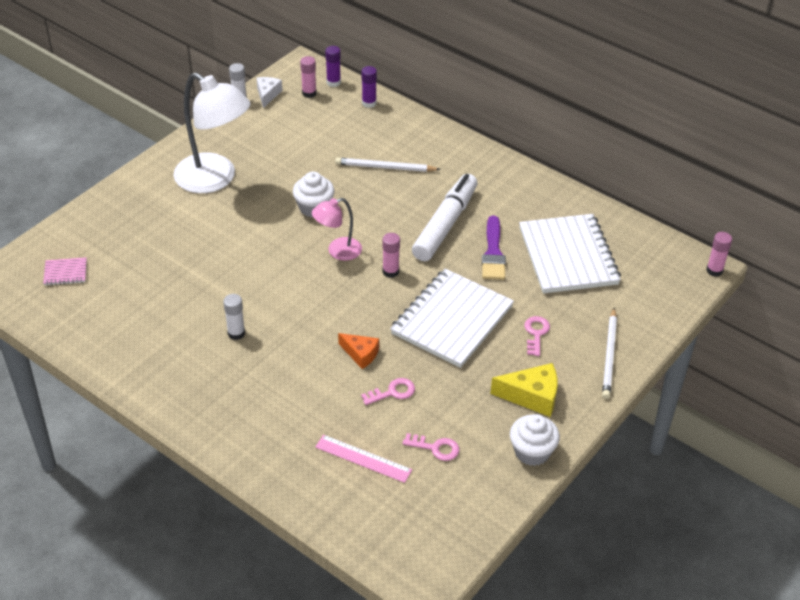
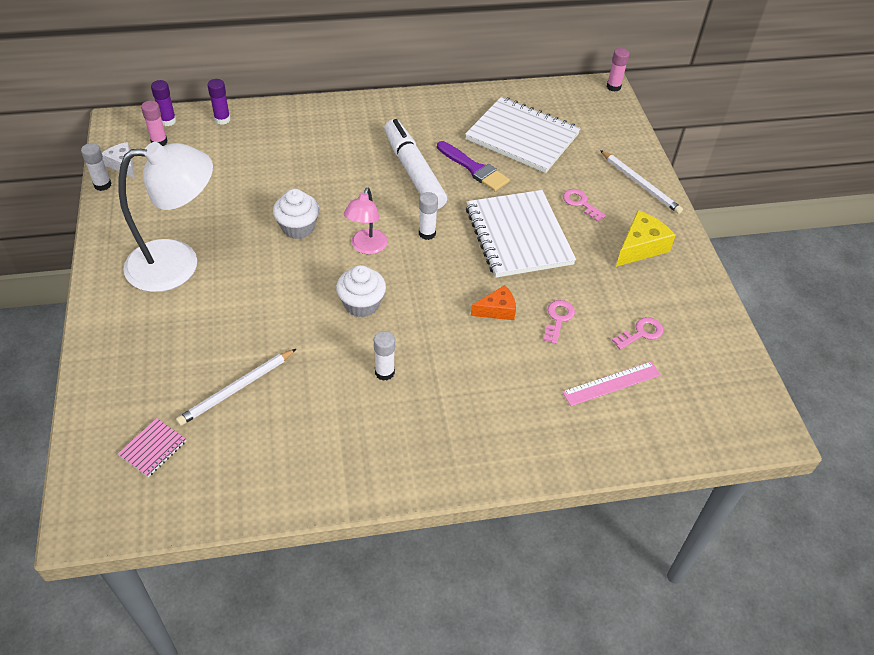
camera: 50 degrees left, 5 degrees up
white pencil [335,157,441,172] -> white pencil moved to [176,349,296,426]
pink glue stick [382,233,400,278] -> white glue stick [419,192,438,240]
white cupcake [510,414,560,466] -> white cupcake moved to [336,265,386,317]

